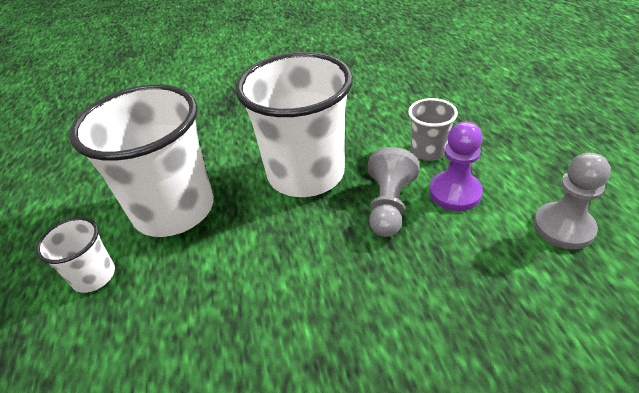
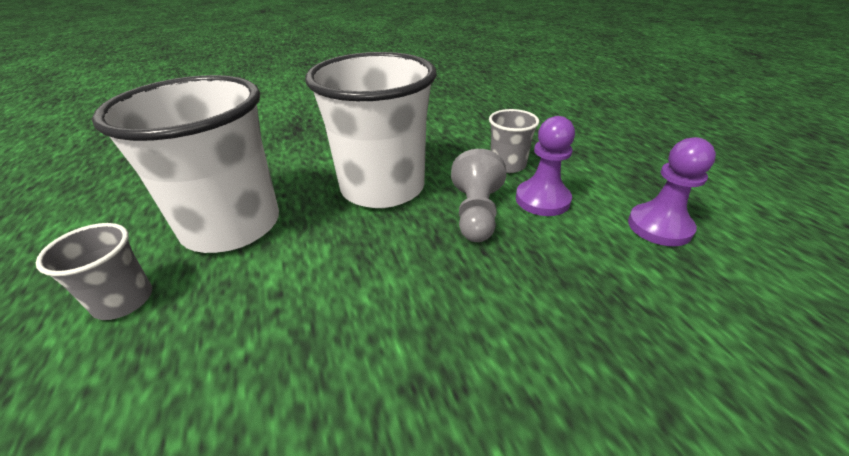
camera: 10 degrees left, 5 degrees down
white cup [36,217,115,293] -> grey cup [36,223,152,320]
grey pawn [533,153,611,250] -> purple pawn [628,137,716,246]

